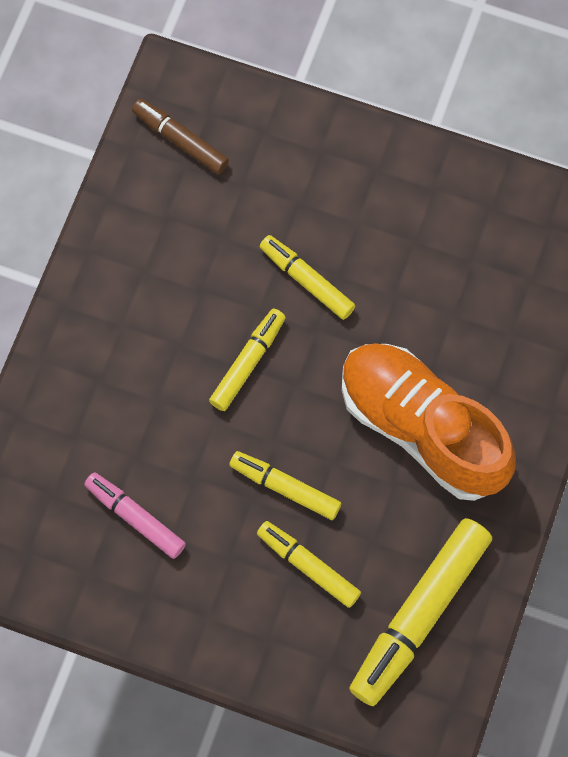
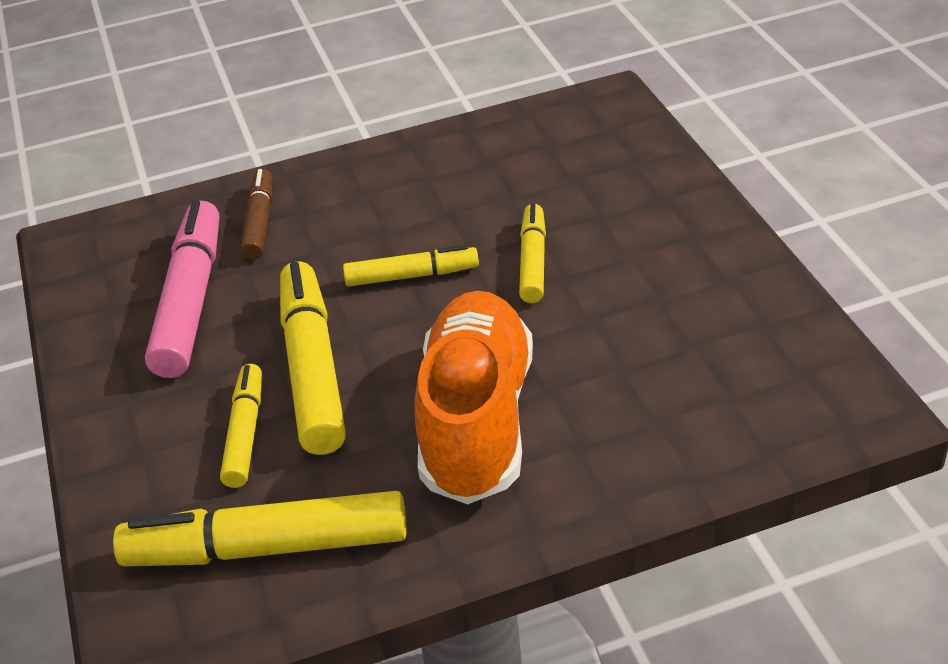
camera: 55 degrees right, 30 degrees down
pink marker [84,472,186,559] -> pink marker [145,200,219,378], size x1.73
brown marker [132,99,229,174] -> brown marker moved to [240,169,272,260]
yellow marker [229,451,342,520] -> yellow marker [280,261,346,455], size x1.73

